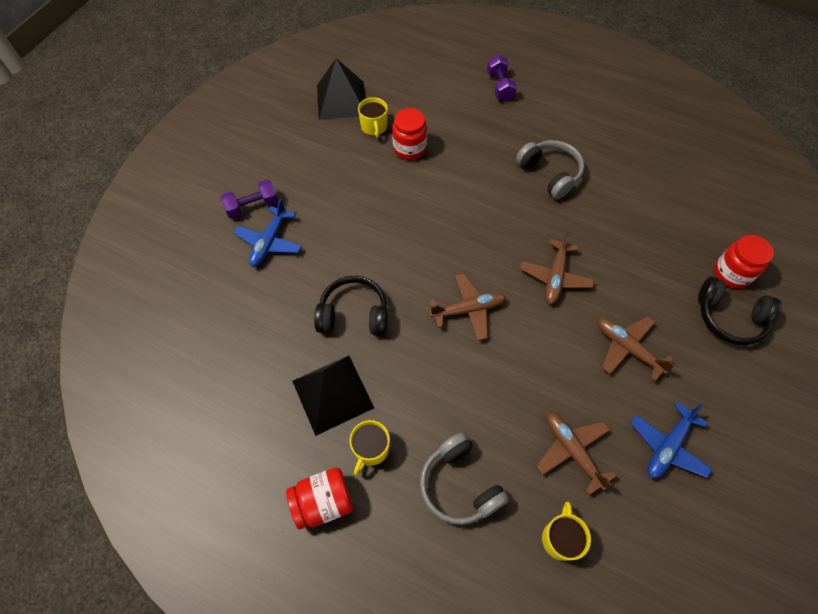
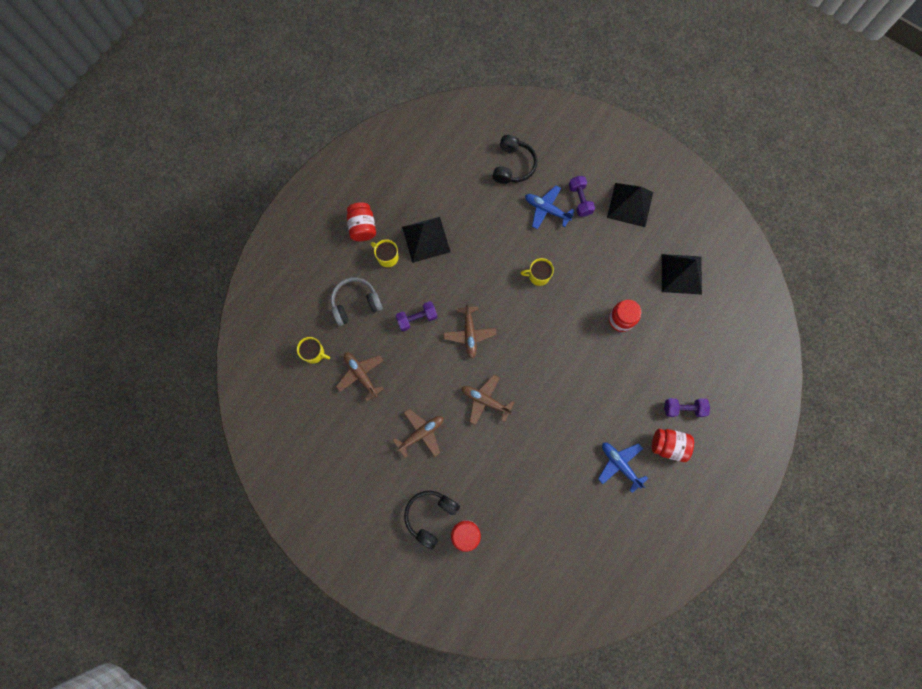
camera: 100 degrees right, 15 degrees up
black headphones [314,276,388,335] -> black headphones moved to [492,135,537,184]
yellow mug [358,97,388,138] -> yellow mug moved to [521,258,554,286]
grey headphones [516,140,585,199] -> none
brown plane [536,412,616,495] -> brown plane turned 105 degrees counterclockwise [336,353,384,401]
blue plane [630,402,713,478] -> blue plane moved to [598,443,648,493]
none -> purple dumbbell [396,301,437,331]
none -> black pyramid [607,183,653,227]
none -> red jar [652,429,694,462]

